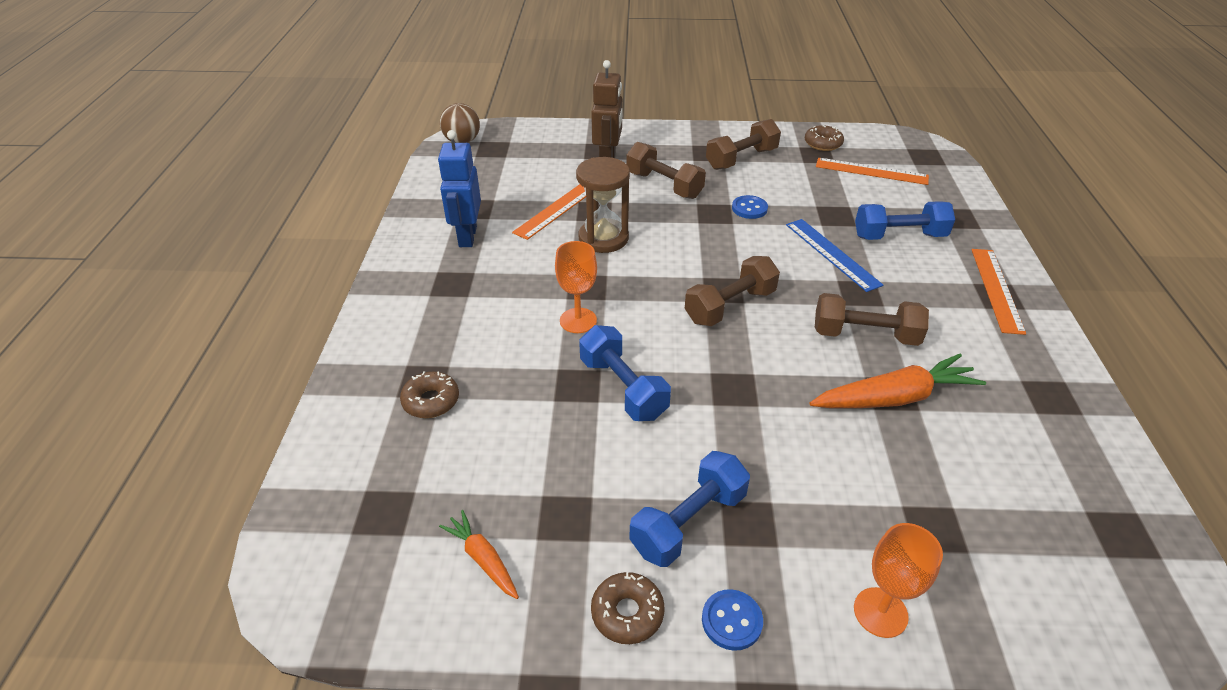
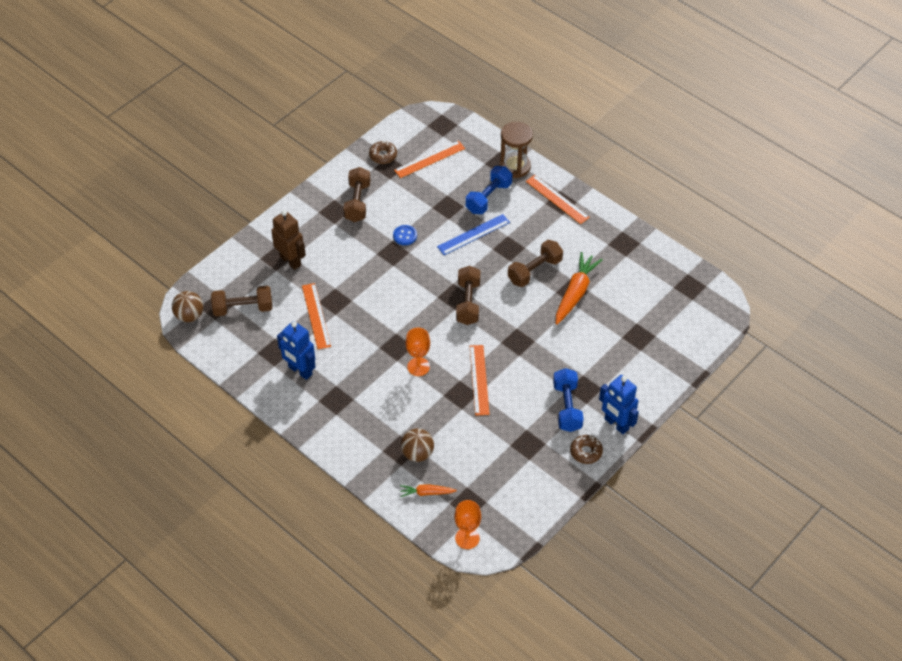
camera: 50 degrees left, 10 degrees up
brown donut [400,371,459,418] -> brown ball [401,428,434,462]
orange carrot [439,510,519,599] -> orange carrot moved to [400,484,457,497]
brown hourglass [576,157,630,253] -> brown hourglass moved to [500,122,533,178]
blue dumbbell [579,325,671,421] -> orange ruler [470,345,490,416]
brown dumbbell [626,142,706,199] -> brown dumbbell moved to [211,286,272,316]
blue button [702,589,763,651] -> blue robot [599,375,639,434]
blue ruler [786,219,883,292] -> blue ruler turned 45 degrees counterclockwise [437,214,510,255]
orange goblet [854,523,943,638] -> orange goblet moved to [455,500,481,549]

